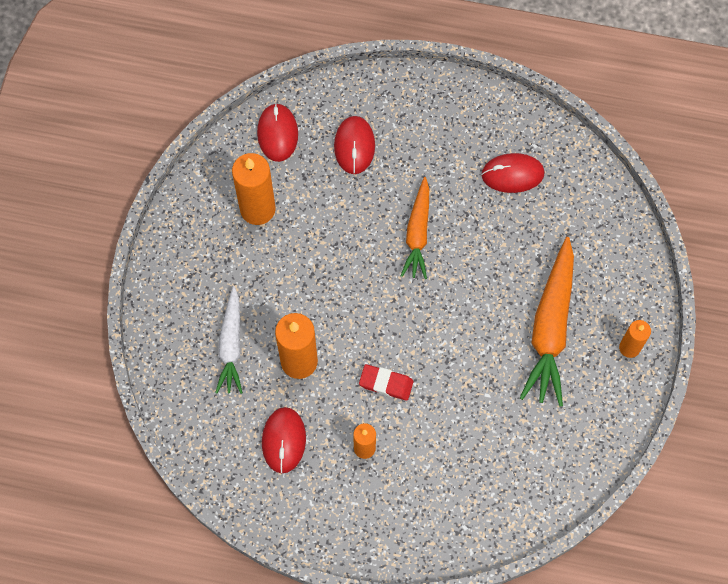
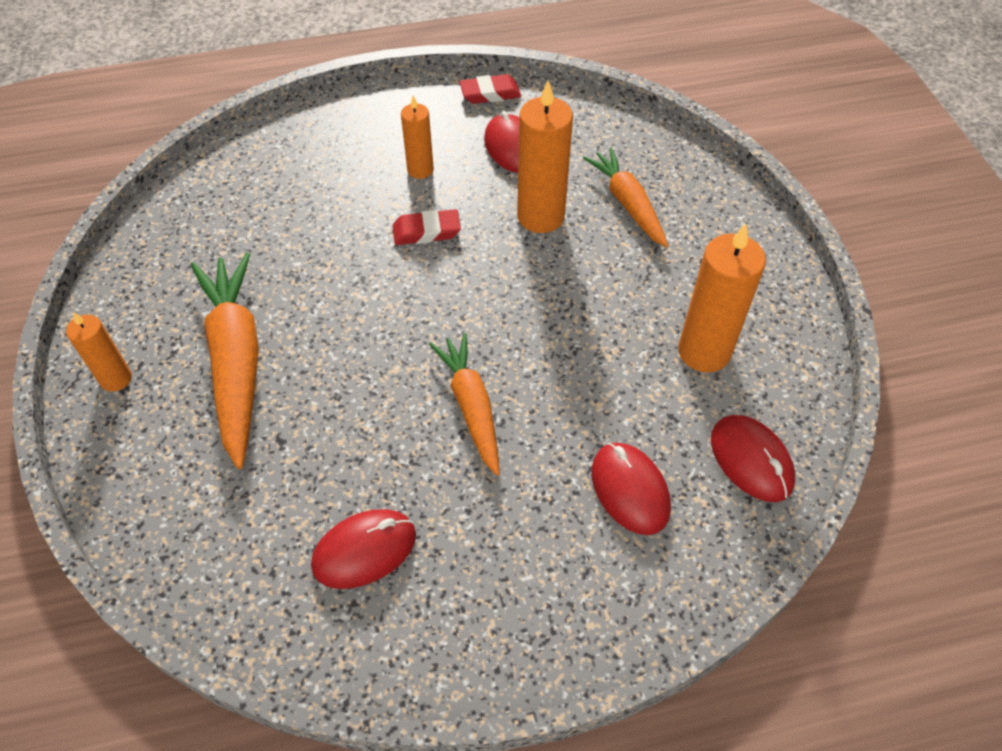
camera: 155 degrees right, 15 degrees down
white carrot [215,286,243,394] -> orange carrot [583,148,668,248]
none -> red eraser [459,74,521,104]

